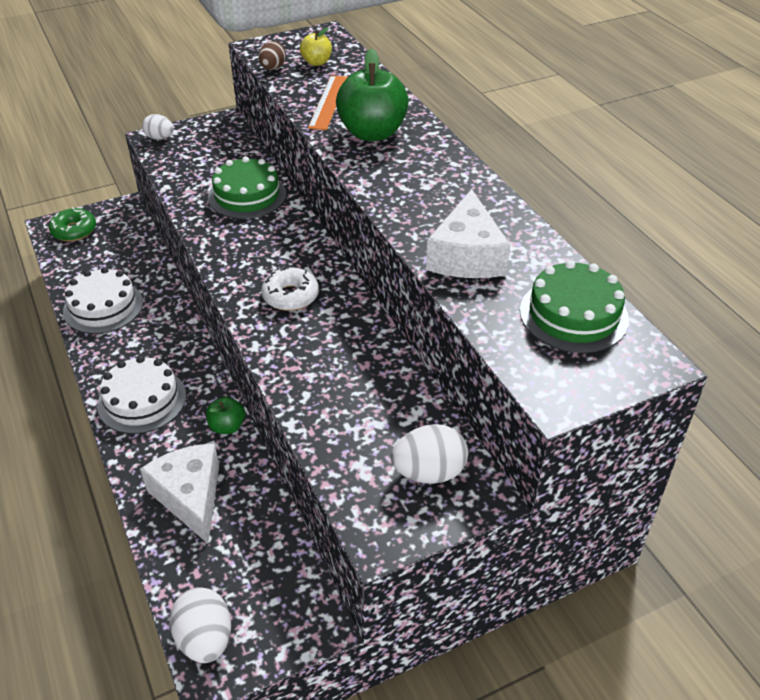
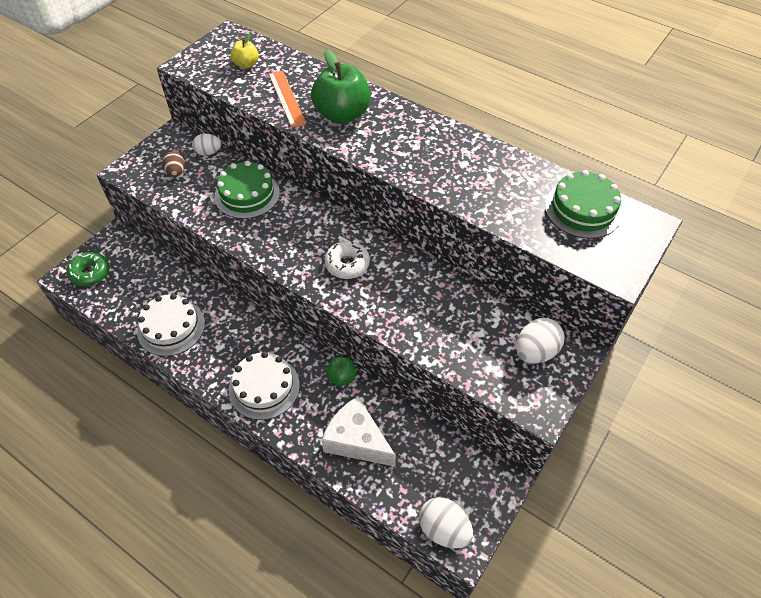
camera: 30 degrees left, 10 degrees up
white egg [142,114,174,140] -> white egg moved to [192,134,221,156]
brown egg [259,41,286,70] -> brown egg moved to [162,151,185,177]
white cheese [426,189,510,278] -> none

